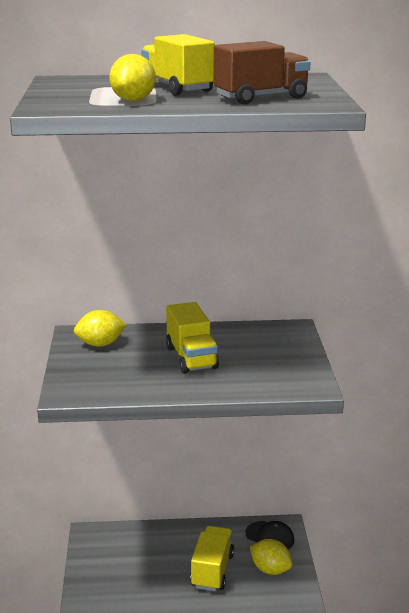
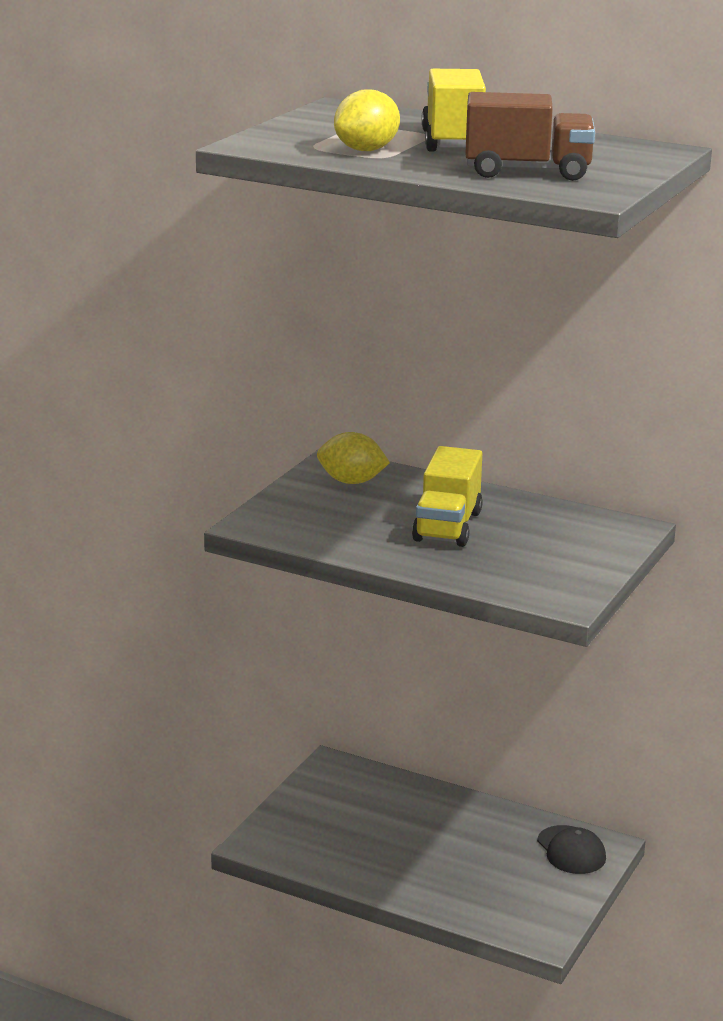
camera: 30 degrees right, 0 degrees up
yellow truck [190,526,234,591] -> none
yellow lemon [250,539,292,575] -> none

